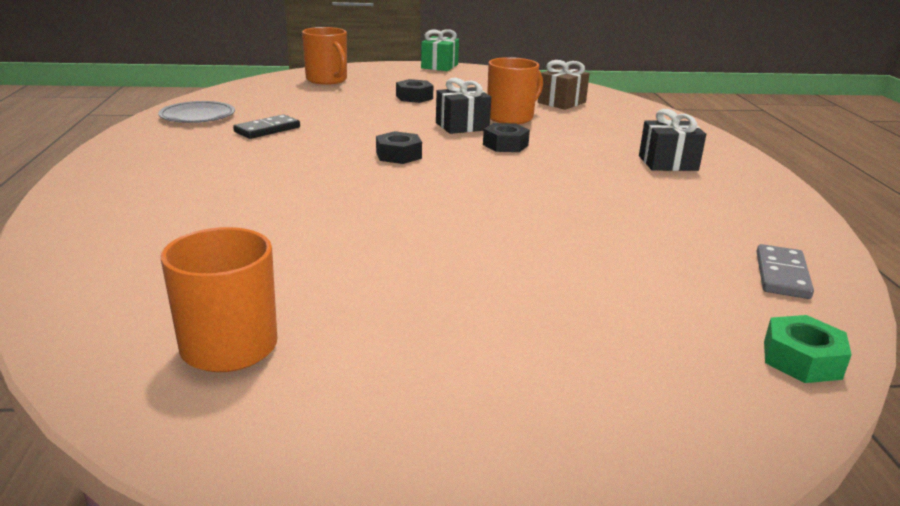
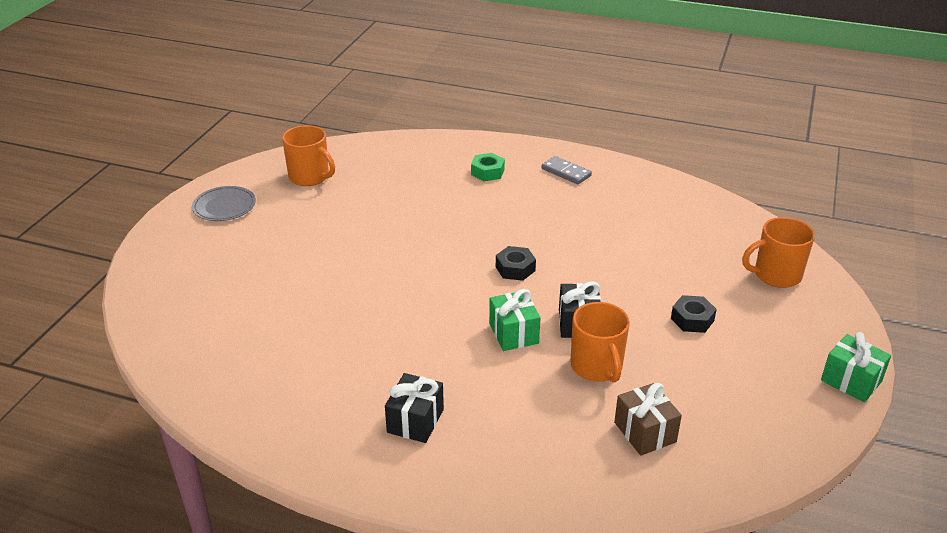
camera: 115 degrees right, 10 degrees up
grey plate [158,101,235,123] -> grey plate moved to [192,186,256,221]
black domino [233,114,300,139] -> none
black nut [483,123,530,152] -> green gift [489,289,541,351]
grey domino [757,244,814,299] -> grey domino moved to [541,156,592,184]
green nut [764,315,852,383] -> green nut moved to [471,153,505,181]

